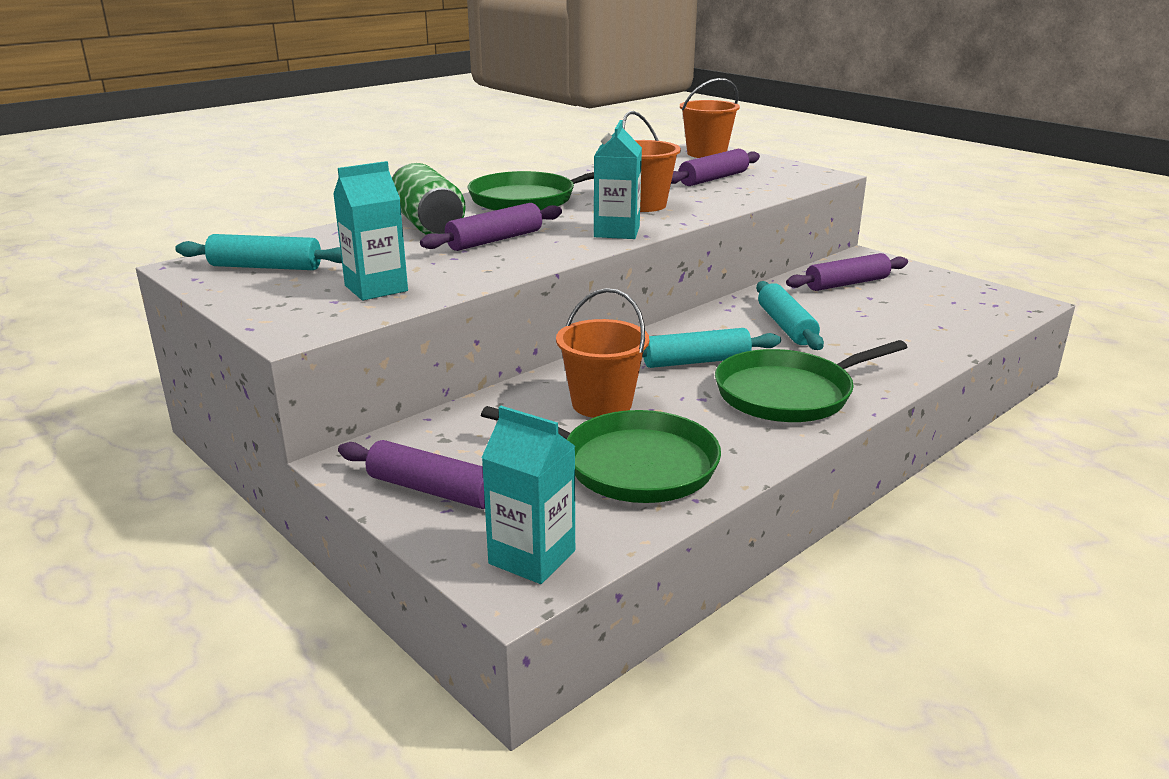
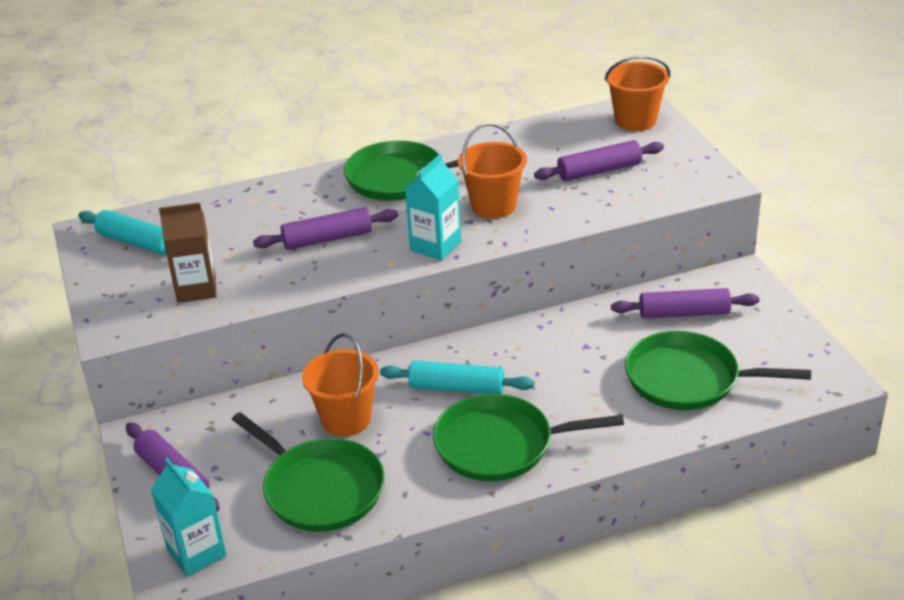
camera: 25 degrees right, 10 degrees up
turquoise carton [333,161,408,301] -> brown carton [159,202,217,303]
green can [392,163,466,235] -> none
turquoise rolling pin [756,281,824,350] -> none
none -> green pan [625,331,811,410]

